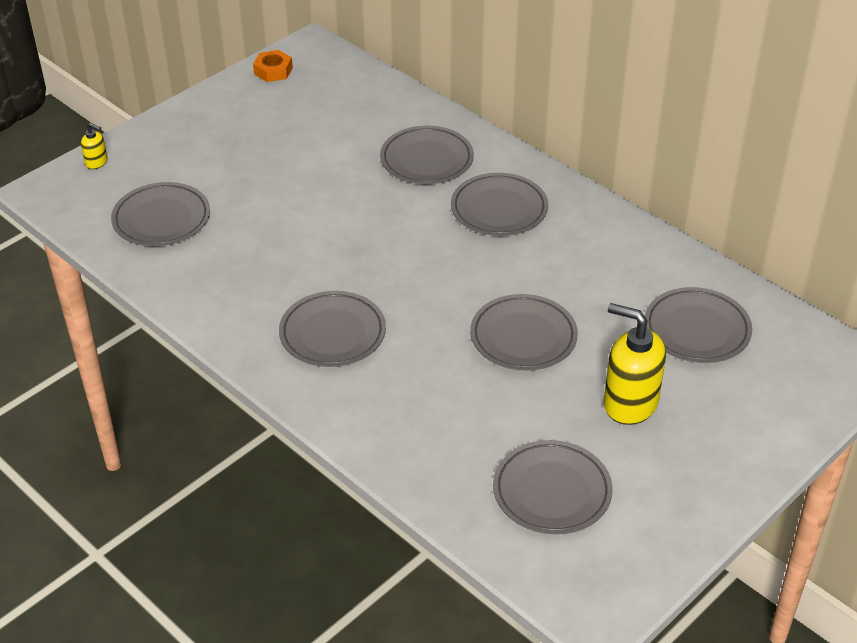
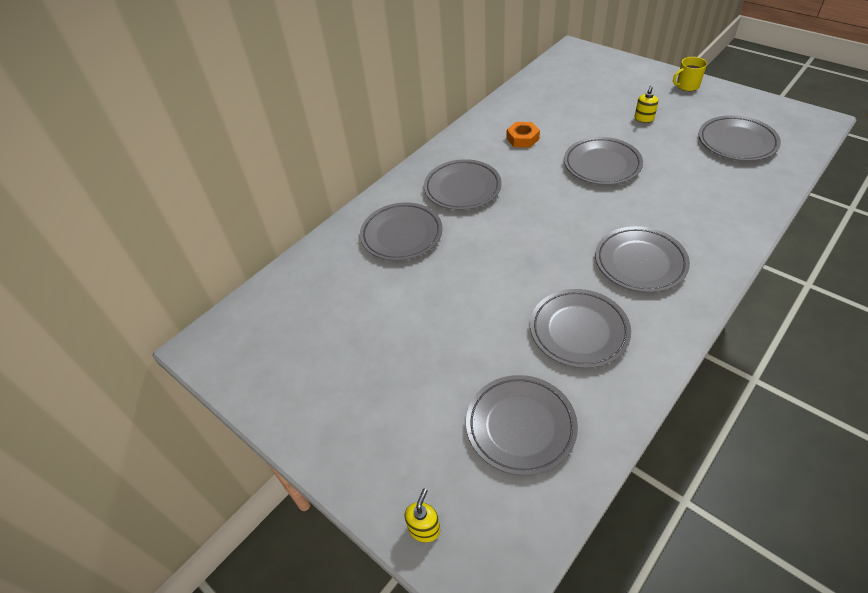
camera: 90 degrees left, 5 degrees up
orange nut [253,50,293,82] -> orange nut moved to [506,122,540,148]
yellow soap dispenser [604,303,666,425] -> yellow soap dispenser [634,86,658,123], size x0.47
grey plate [645,287,752,363] -> grey plate moved to [530,289,631,368]
none -> yellow mug [673,57,707,91]

